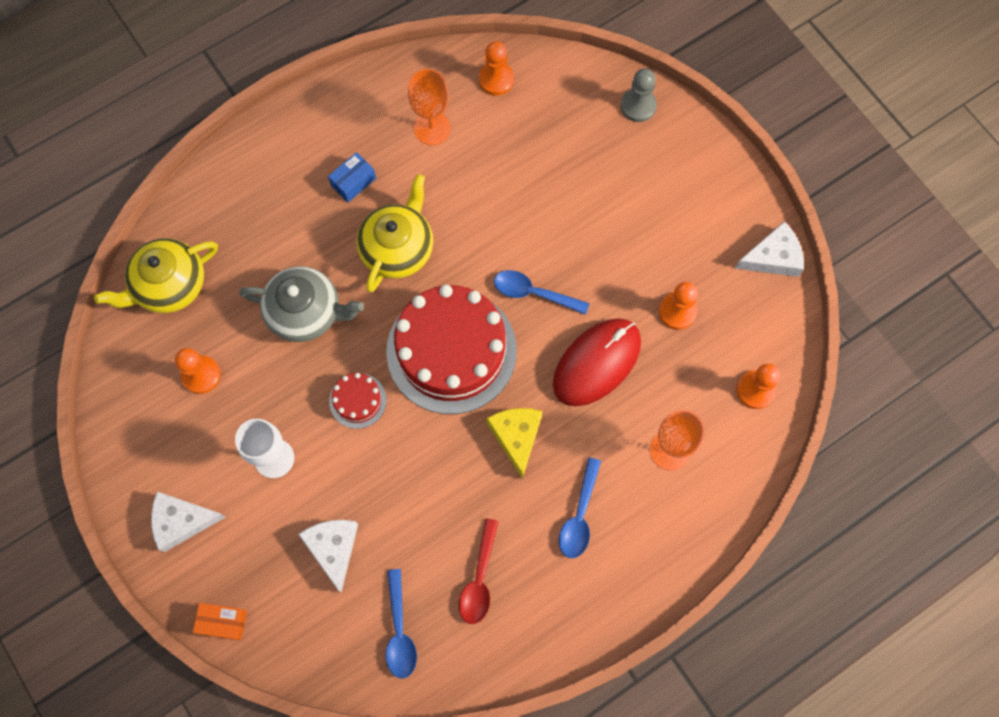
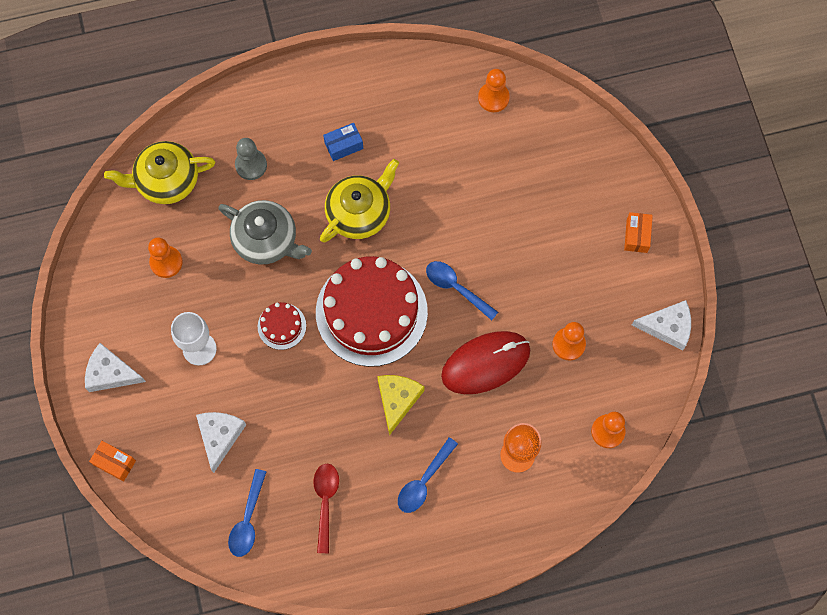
camera: 20 degrees right, 0 degrees up
orange goblet [408,69,451,145] -> none
red spoon [459,518,499,624] -> red spoon turned 150 degrees clockwise [313,463,339,553]
grey pawn [621,68,657,122] -> grey pawn moved to [235,138,267,180]
none -> orange box [624,212,653,253]

